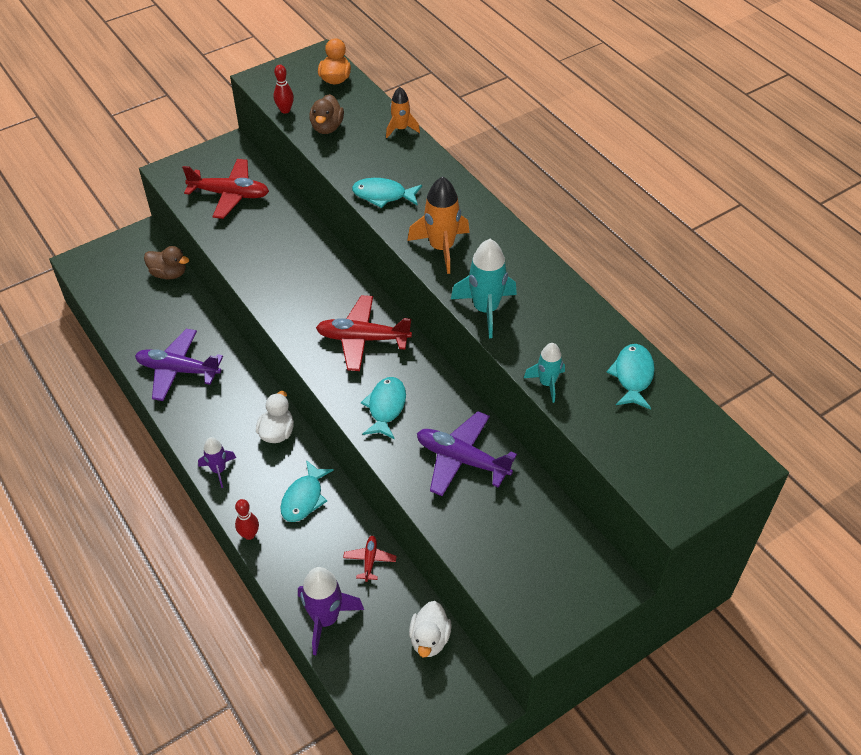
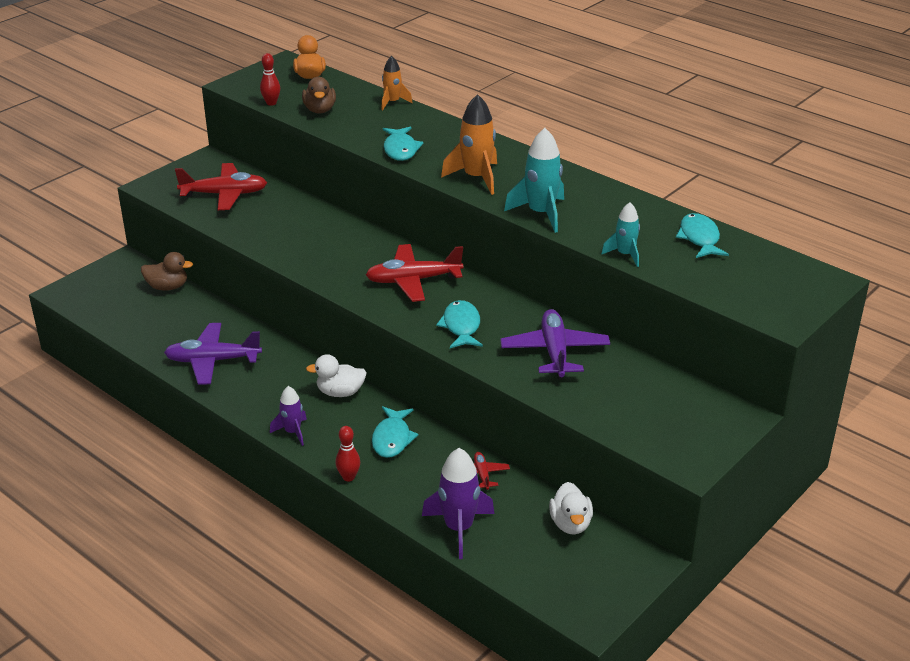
camera: 15 degrees left, 15 degrees down
white duck [256,391,294,443] -> white duck turned 90 degrees counterclockwise [306,354,367,397]
turquoise fish [352,178,422,208] -> turquoise fish turned 90 degrees counterclockwise [383,126,424,161]
purple plane [417,411,517,496] -> purple plane turned 75 degrees clockwise [500,309,610,379]

